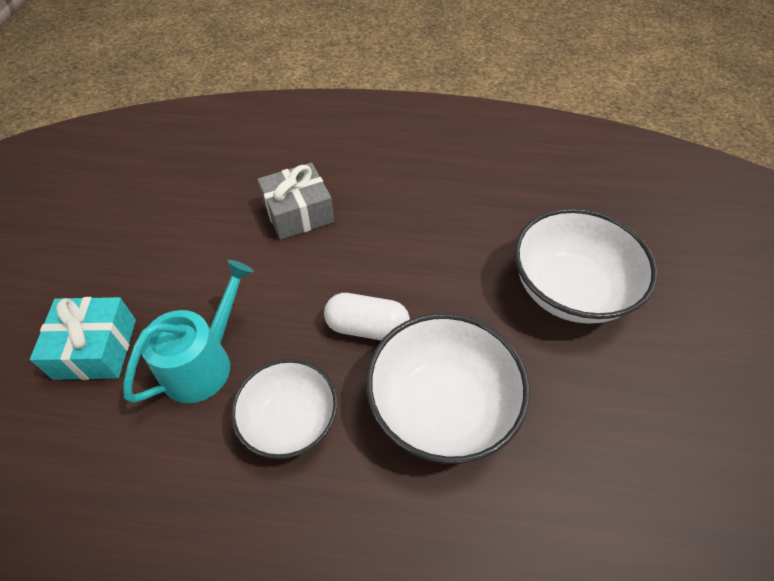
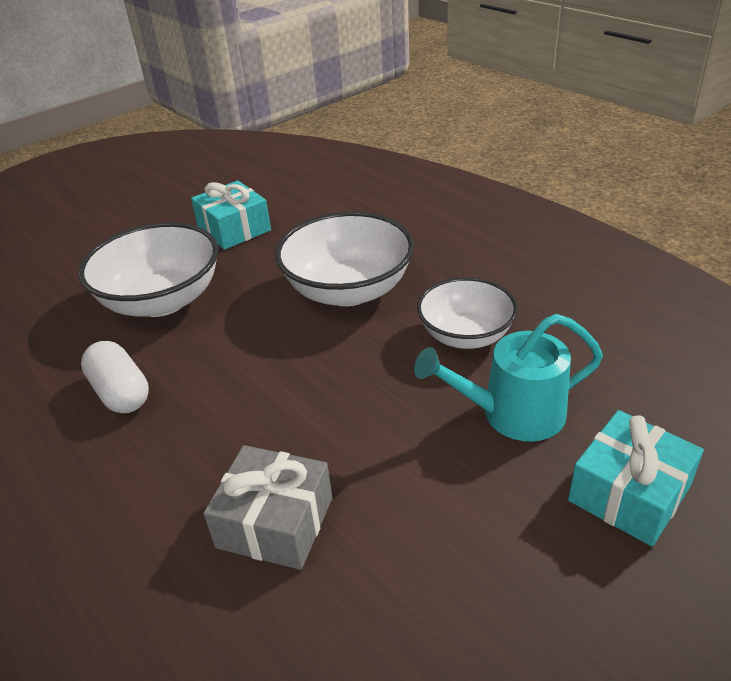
camera: 135 degrees left, 15 degrees down
white capsule [324,293,410,341] -> white capsule moved to [81,341,149,413]
none -> turquoise gift [191,181,271,250]

